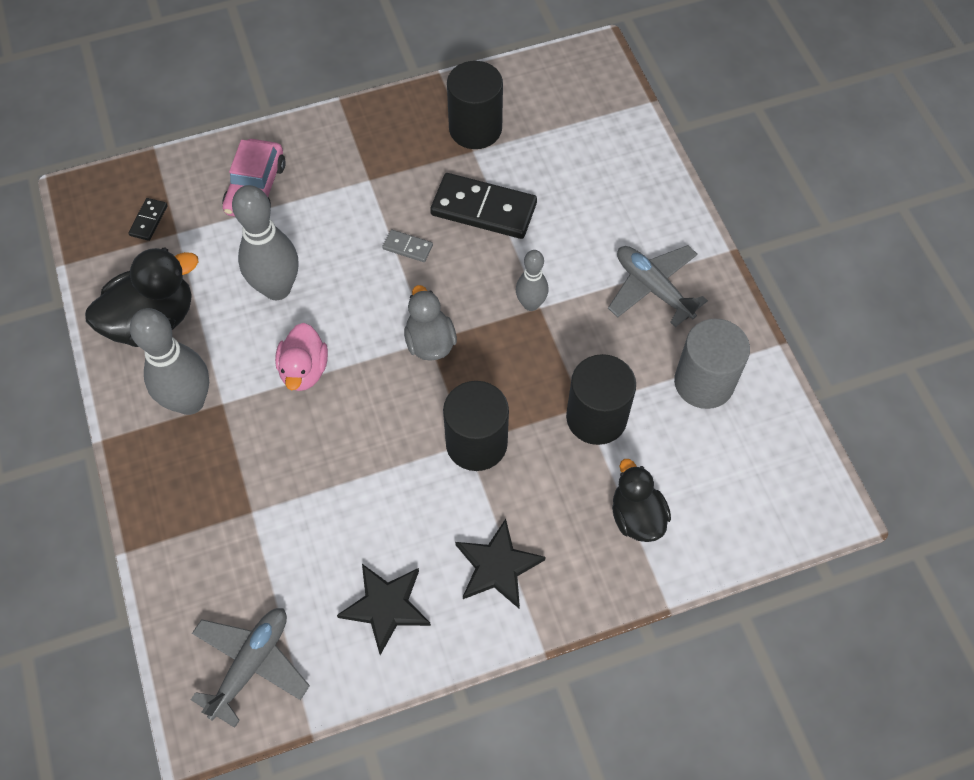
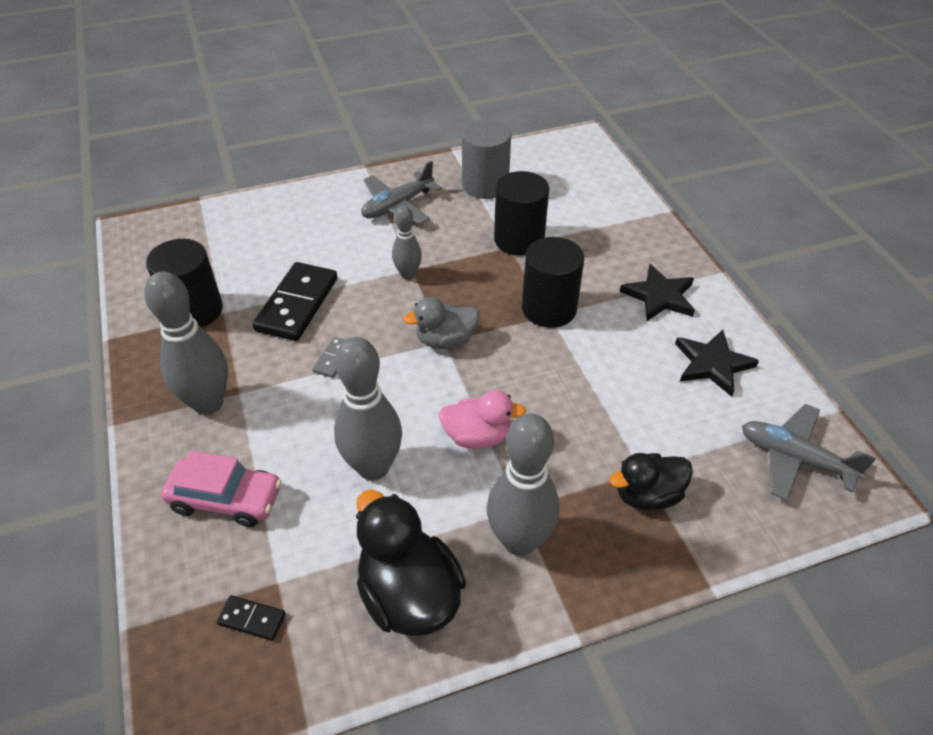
camera: 90 degrees left, 15 degrees down
black duck [612,459,671,542] -> black duck moved to [609,453,693,510]
none -> grey bowling pin [144,272,228,415]

